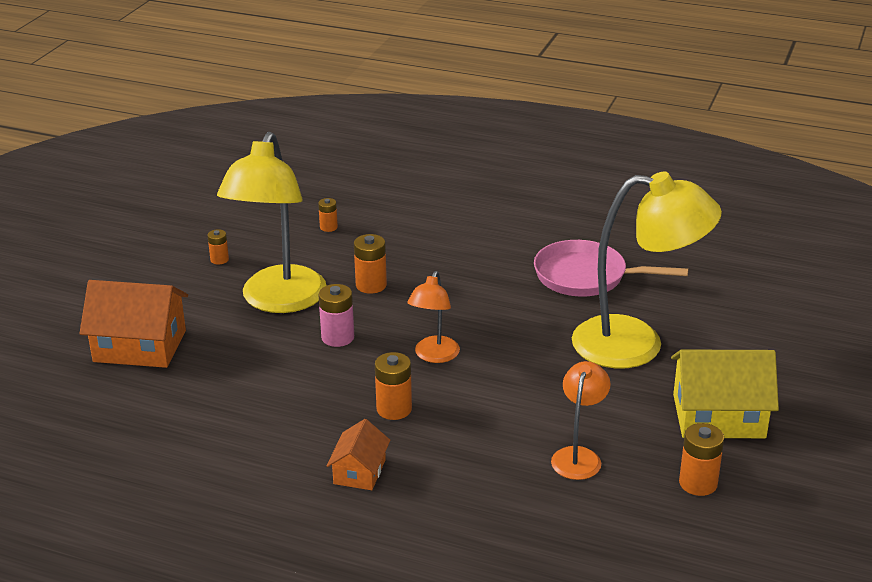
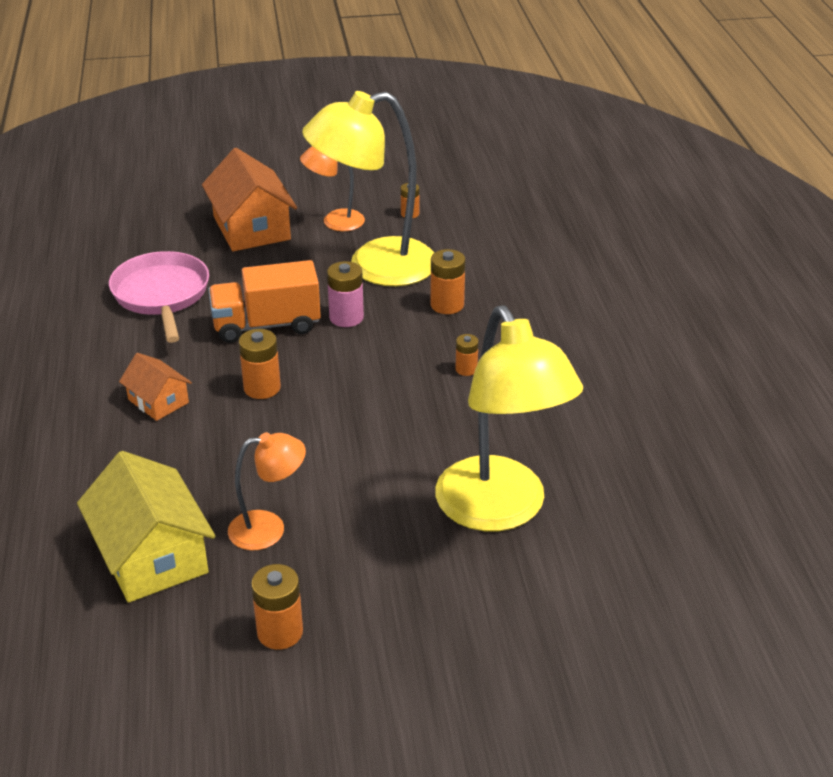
camera: 60 degrees right, 5 degrees up
orange battery [318,198,338,232] -> orange battery moved to [456,334,479,376]
orange house [326,419,390,490] -> orange house turned 60 degrees clockwise [119,353,192,421]
orange lamp [408,271,460,363] -> orange lamp moved to [300,146,365,231]
pink pan [534,240,688,297] -> pink pan moved to [109,251,209,343]
yellow house [671,349,779,438] -> yellow house moved to [77,451,216,603]
none -> orange truck [208,260,321,343]

